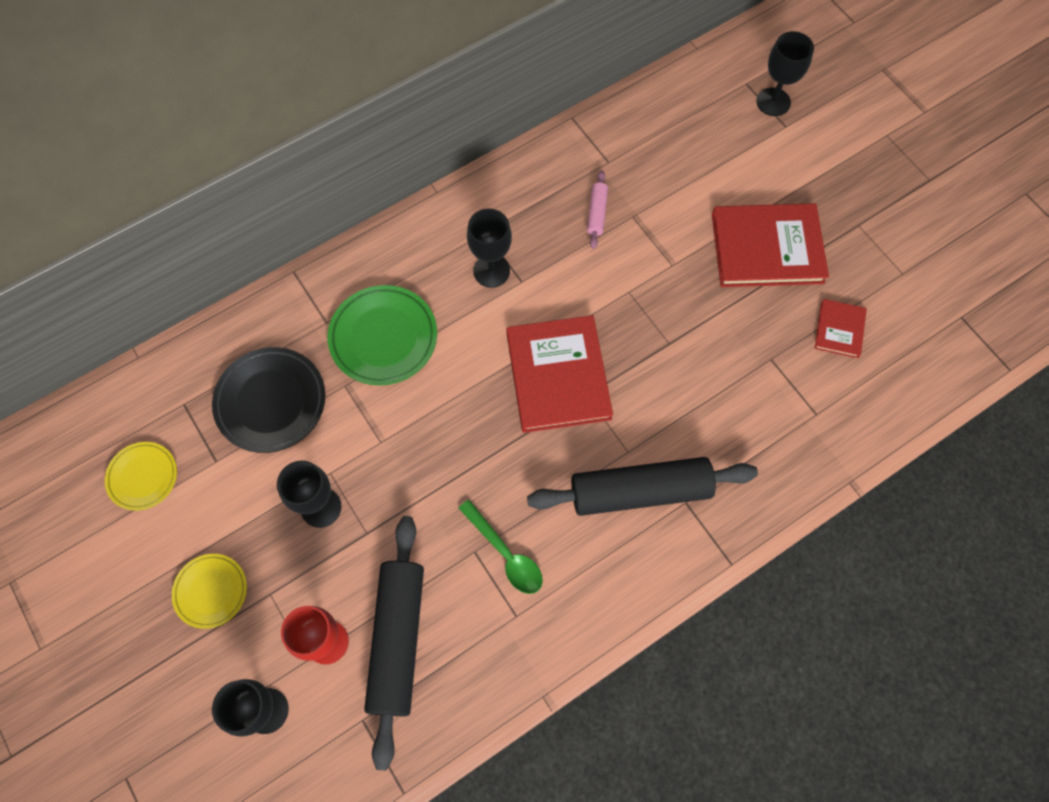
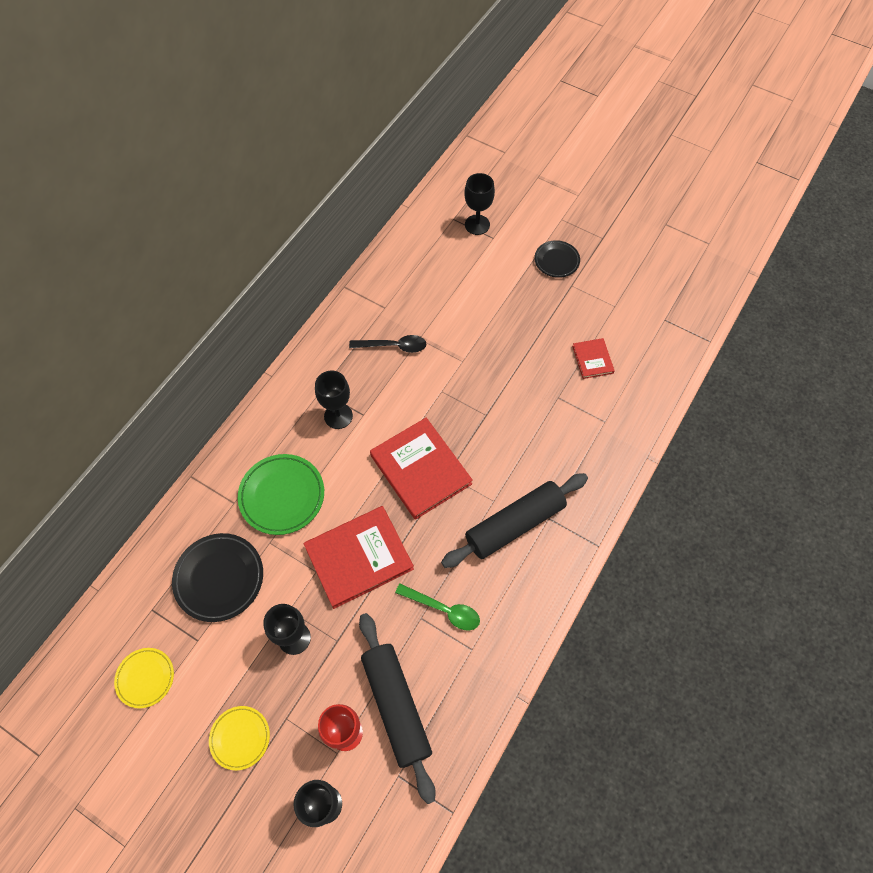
camera: 25 degrees left, 5 degrees down
pink rolling pin [587,171,608,249] -> black spoon [349,335,426,353]
red book [712,203,829,287] -> red book moved to [303,506,414,609]
none -> black plate [534,240,580,278]

